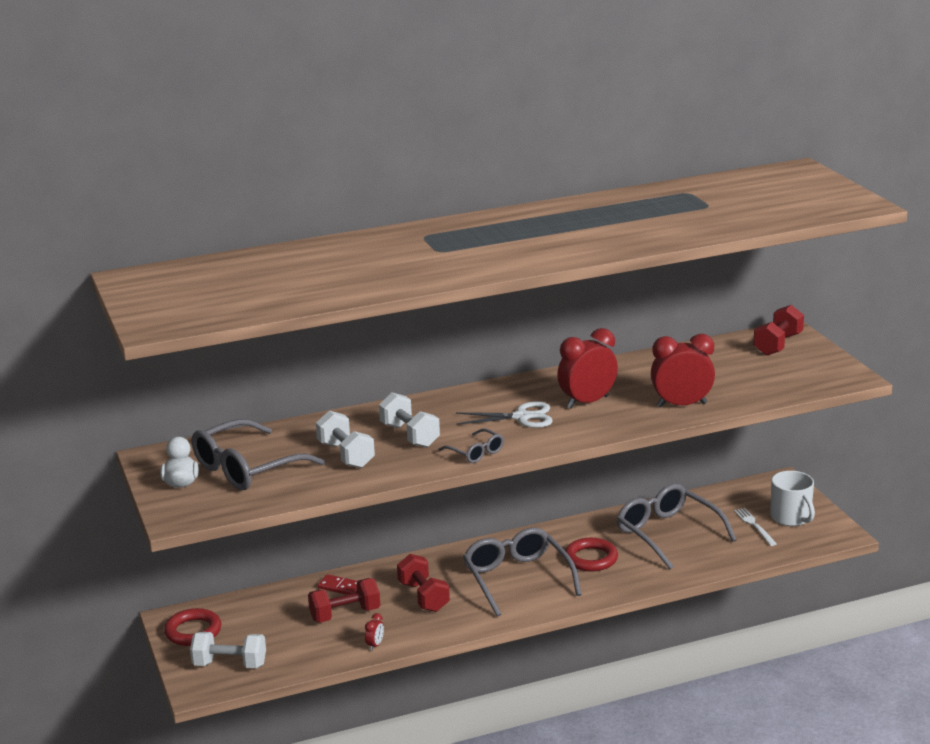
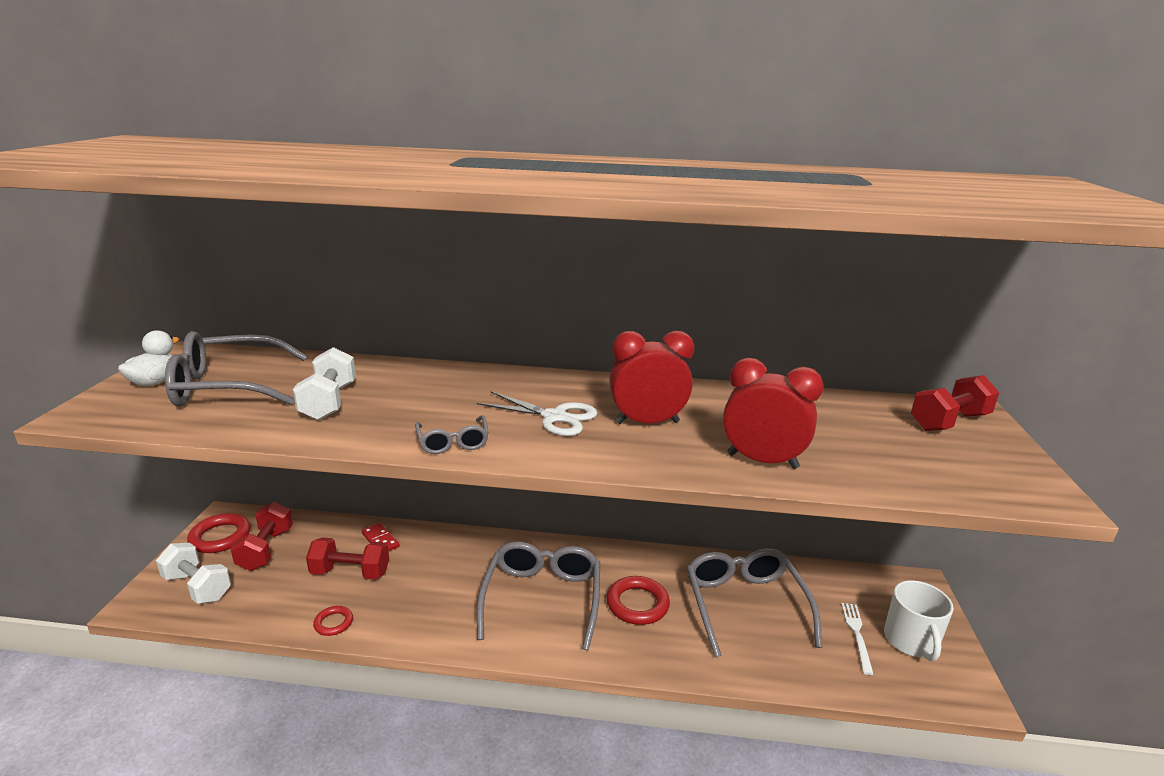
camera: 25 degrees right, 0 degrees up
red clock [365,613,384,651] -> red ring [313,606,353,636]
white dumbbell [379,392,440,448] -> none
red dumbbell [397,554,450,612] -> red dumbbell moved to [230,502,293,571]

